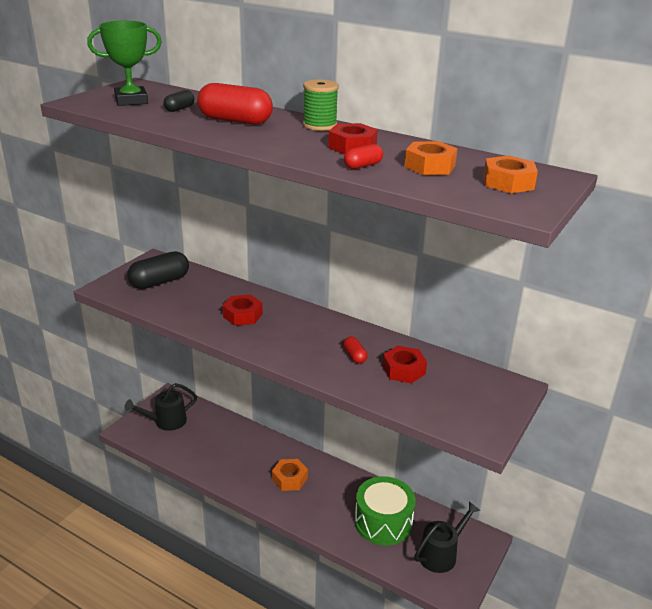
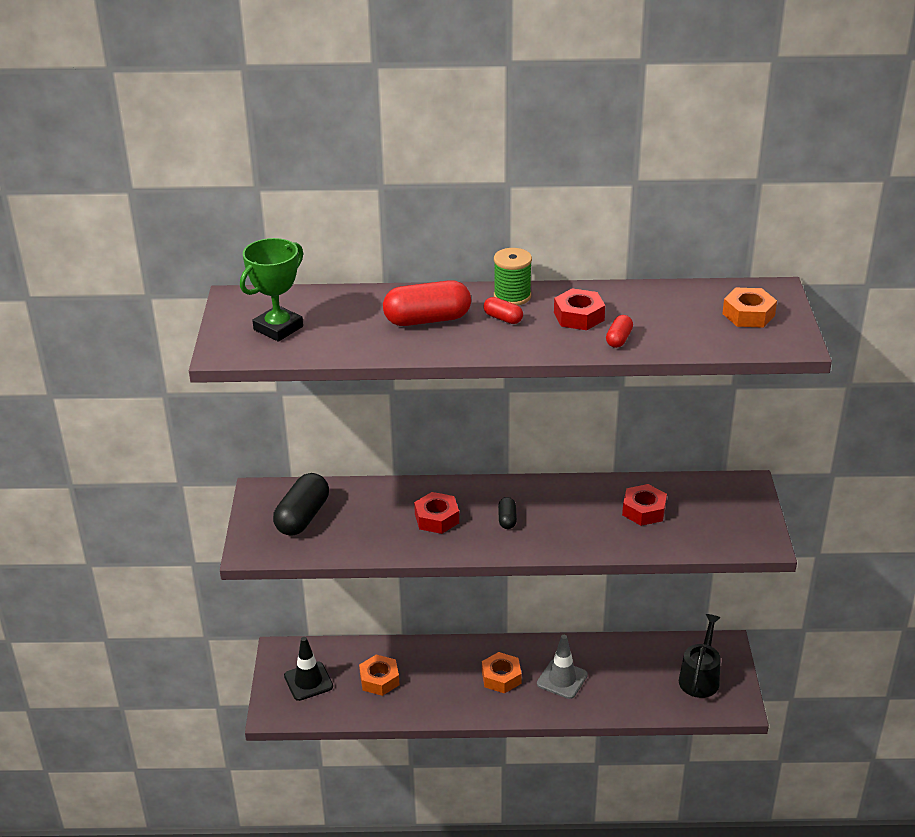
camera: 30 degrees left, 5 degrees up
black watering can [124,383,197,431] -> black traffic cone [284,637,333,701]
black capsule [164,90,195,112] -> black capsule moved to [498,497,517,529]
red capsule [343,336,368,364] -> red capsule moved to [484,297,523,324]
green drum [355,476,416,546] -> none
orange nut [404,141,458,175] -> orange nut moved to [359,655,399,696]
none -> grey traffic cone [537,635,588,699]

